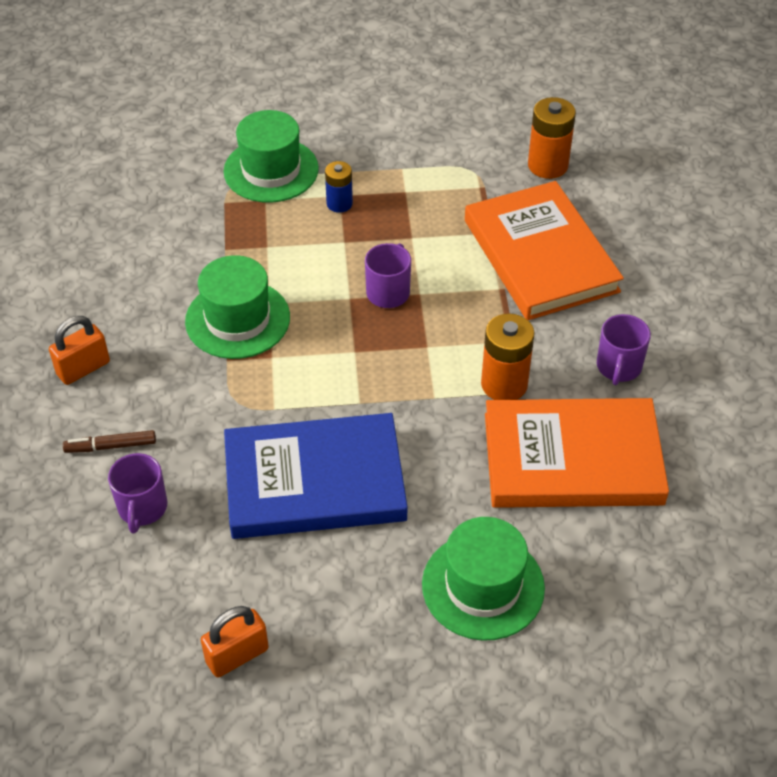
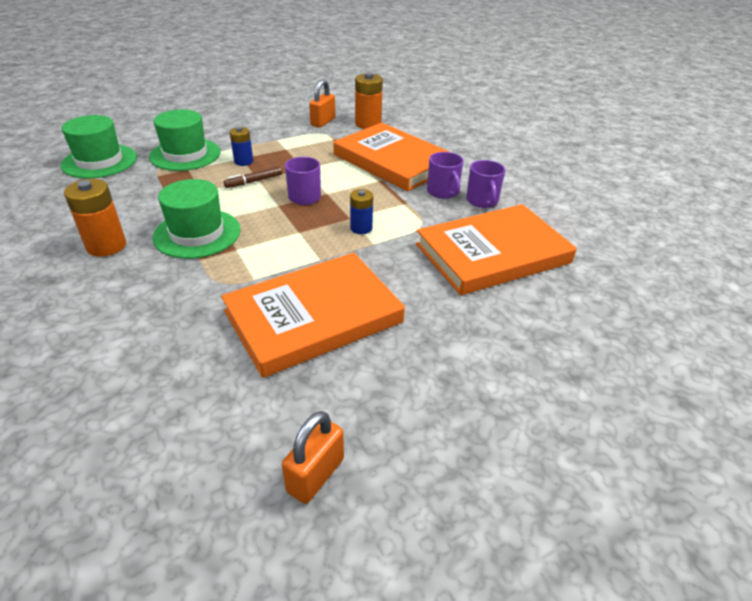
camera: 25 degrees left, 10 degrees down
orange padlock [49,316,110,385] -> orange padlock moved to [309,79,335,128]
brown marker [63,430,156,453] -> brown marker moved to [224,166,282,188]
purple mug [108,453,167,533] -> purple mug moved to [427,152,464,199]
blue book [224,413,408,539] -> orange book [221,252,405,378]
green hat [422,517,545,641] -> green hat moved to [61,115,137,179]
orange battery [481,314,535,400] -> orange battery moved to [64,179,126,257]
none -> blue battery [350,189,373,234]

